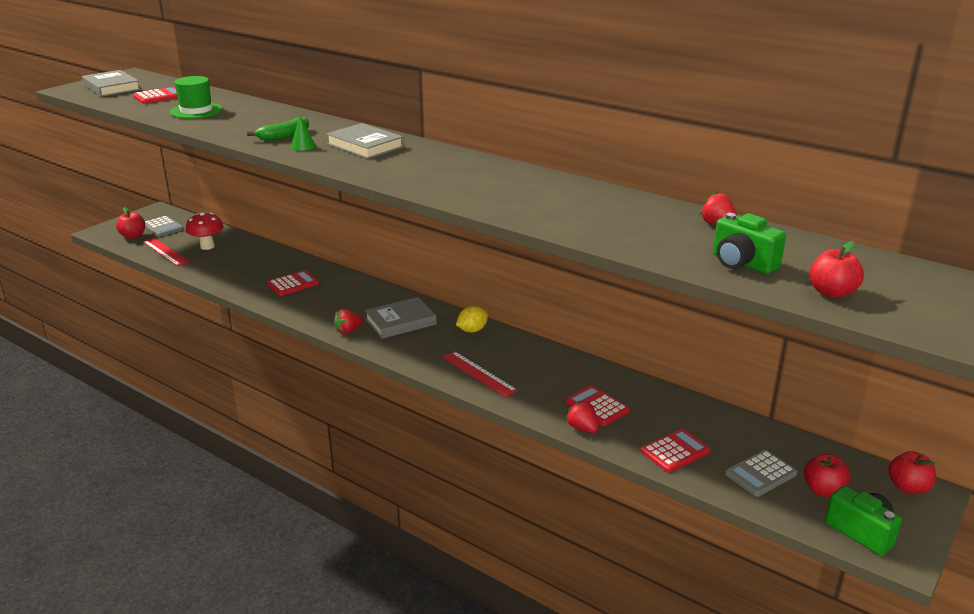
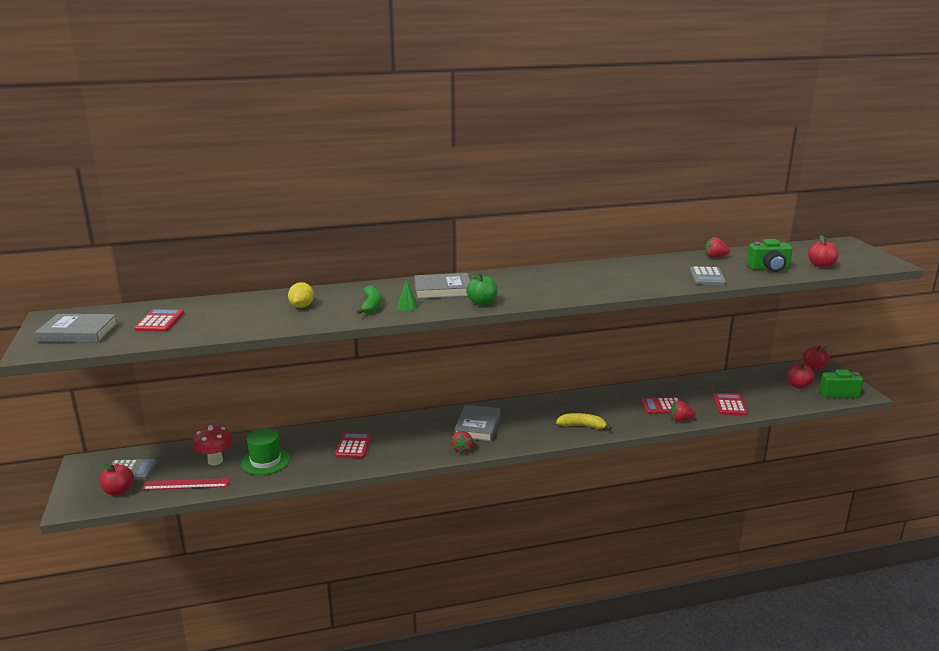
camera: 50 degrees left, 5 degrees down
green hat [170,76,223,119] -> green hat moved to [241,428,290,475]
red ruler [443,351,518,397] -> yellow banana [556,413,612,430]
yellow lemon [456,306,488,332] -> yellow lemon moved to [288,282,314,308]
grey calculator [725,450,797,497] -> grey calculator moved to [690,266,726,285]
none -> green apple [466,273,498,306]

